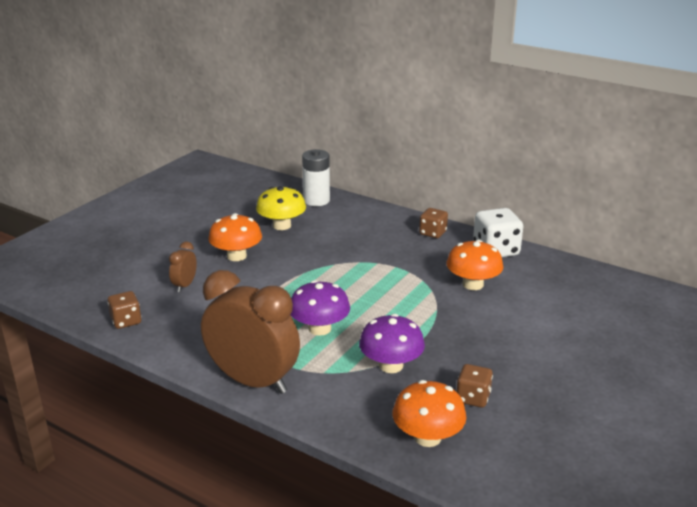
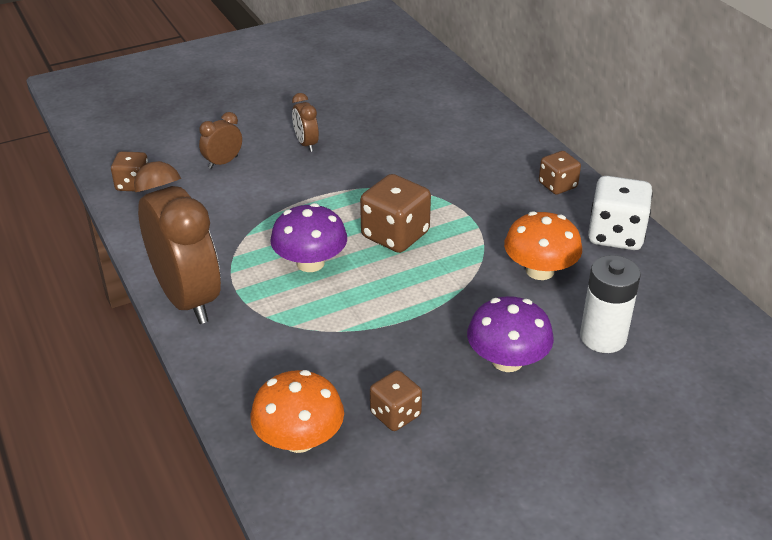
camera: 30 degrees right, 10 degrees up
orange mushroom [209,213,262,261] -> brown clock [292,93,319,152]
yellow mushroom [256,186,306,230] -> none
white battery [302,149,330,206] -> white battery moved to [580,255,641,353]
purple mushroom [359,314,425,373] -> purple mushroom moved to [467,296,554,372]
none -> brown dice [360,174,431,253]

